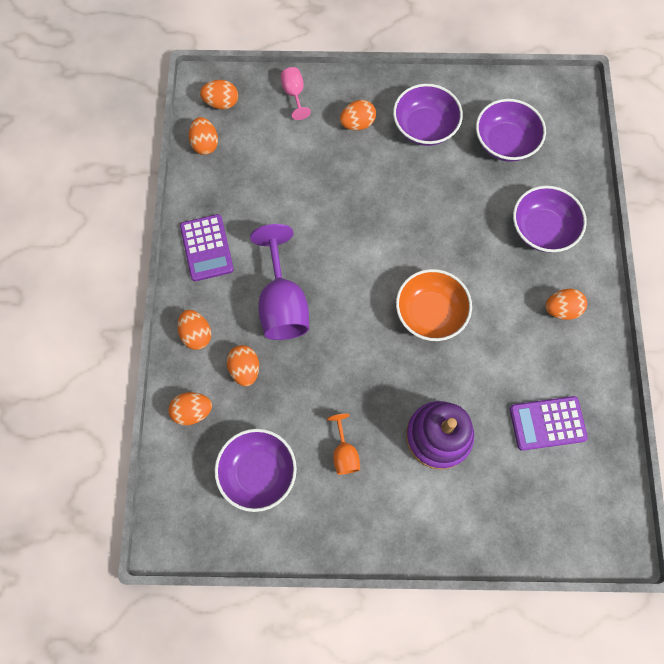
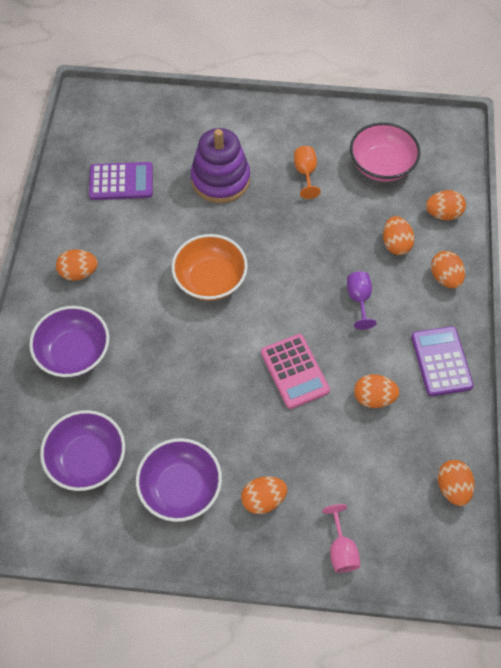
camera: 175 degrees left, 10 degrees down
orange egg [200,80,238,109] -> orange egg moved to [354,374,400,408]
purple bowl [215,429,297,512] -> pink bowl [350,122,421,182]
purple goblet [250,224,309,340] -> purple goblet [347,271,377,330], size x0.50
none -> pink calculator [261,334,330,409]

